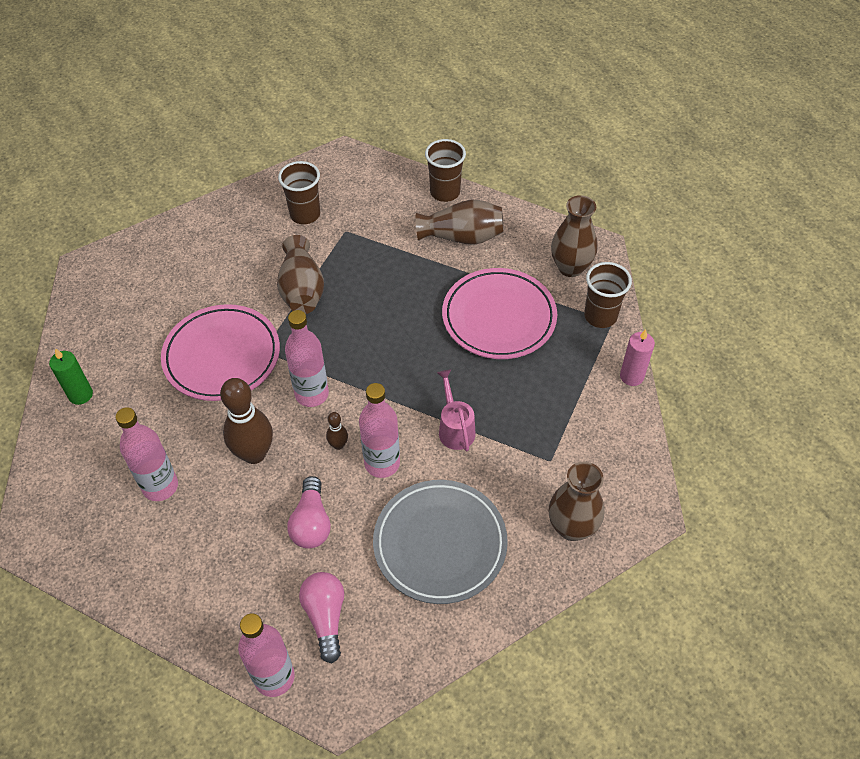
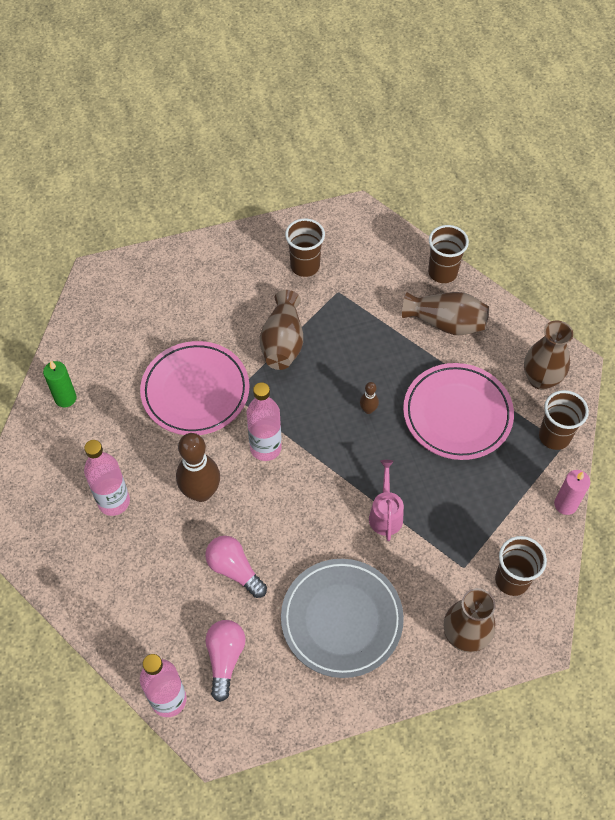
camera: 15 degrees right, 5 degrees up
pink light bulb [287,476,331,549] -> pink light bulb turned 120 degrees clockwise [205,536,267,598]
brown bowling pin [326,412,348,450] -> brown bowling pin moved to [360,382,379,414]
pink bottle [359,383,400,478] -> none
none -> brown cup [495,536,547,596]

